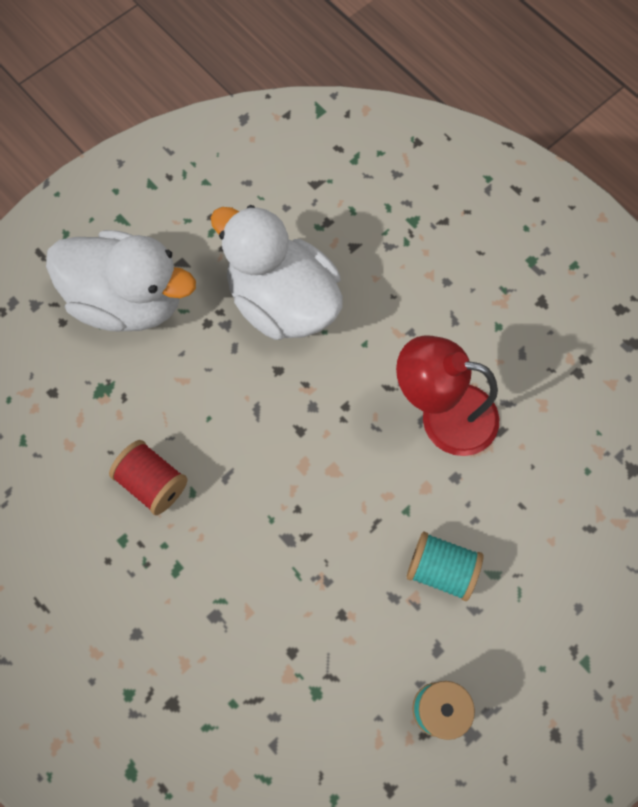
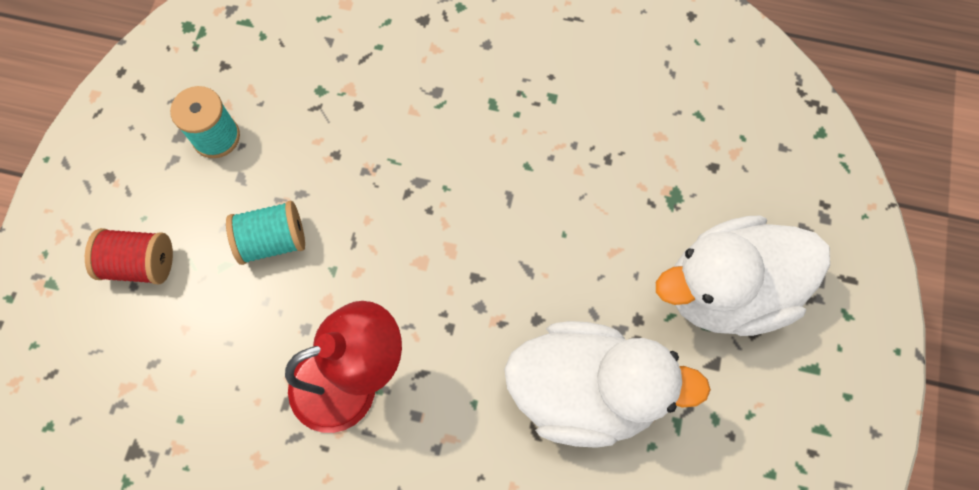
camera: 145 degrees right, 0 degrees up
red spool [109,440,187,515] -> red spool moved to [85,228,173,284]

